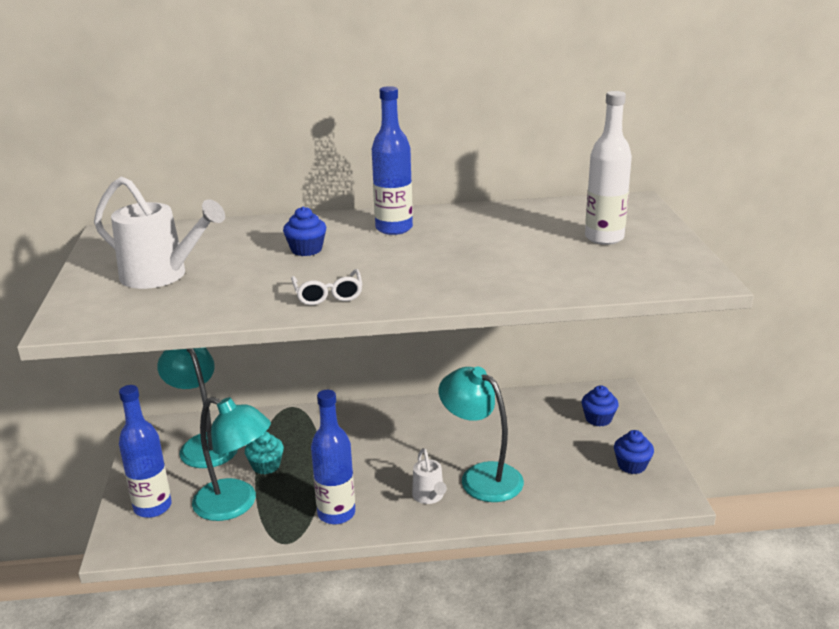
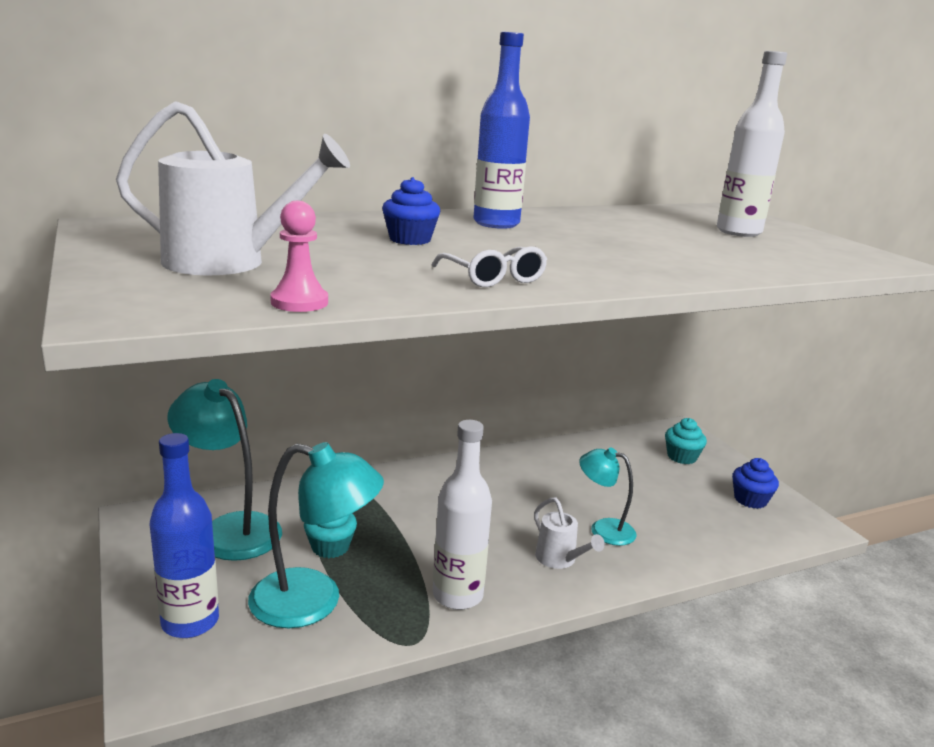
camera: 20 degrees left, 5 degrees down
blue bottle [311,390,355,524] -> white bottle [433,420,492,610]
turquoise lamp [439,367,524,502] -> turquoise lamp [579,447,637,546], size x0.60
blue cupcake [581,385,619,426] -> turquoise cupcake [665,418,707,464]
none -> pink pawn [270,201,328,312]

